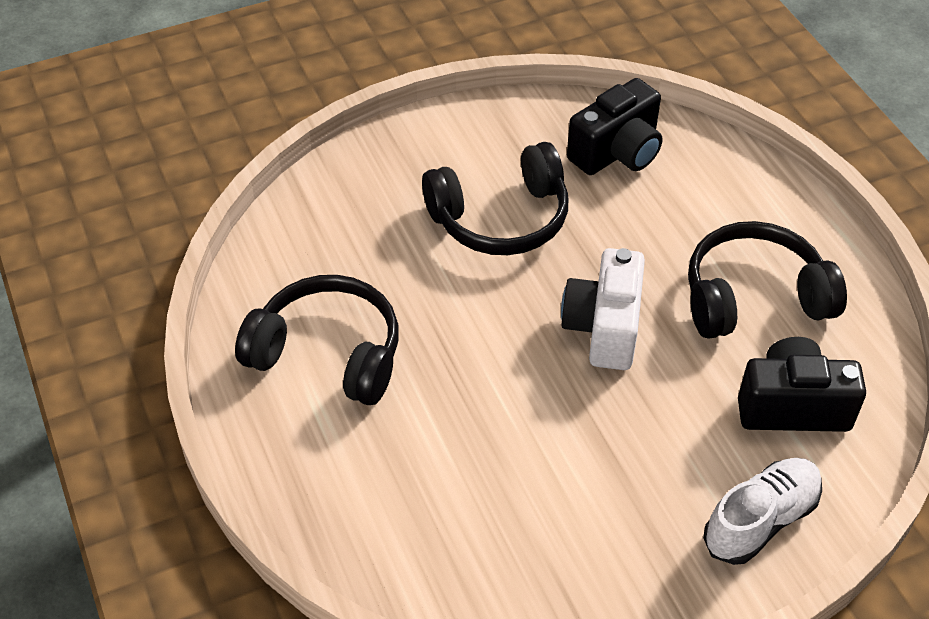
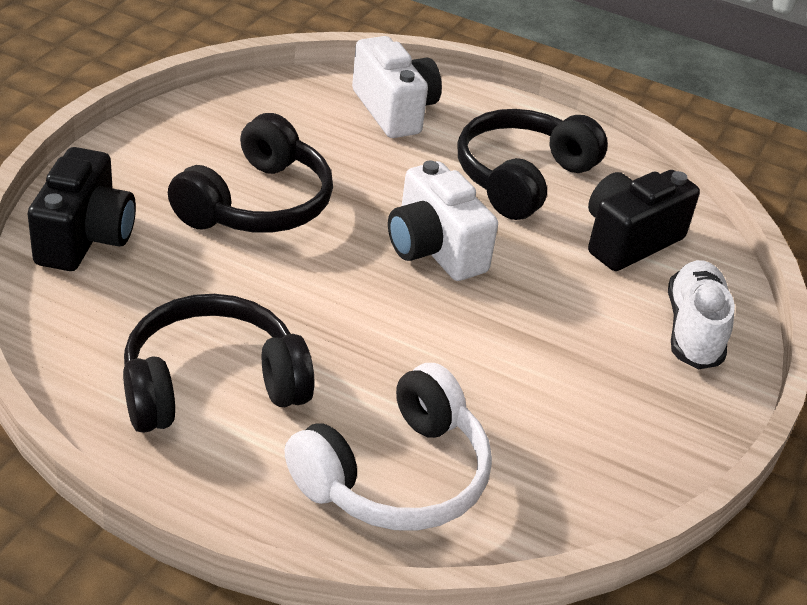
camera: 45 degrees left, 10 degrees down
black camera [567,78,663,175] -> black camera moved to [28,147,136,271]
none -> white headphones [284,363,492,531]
none -> white camera [352,36,442,138]

